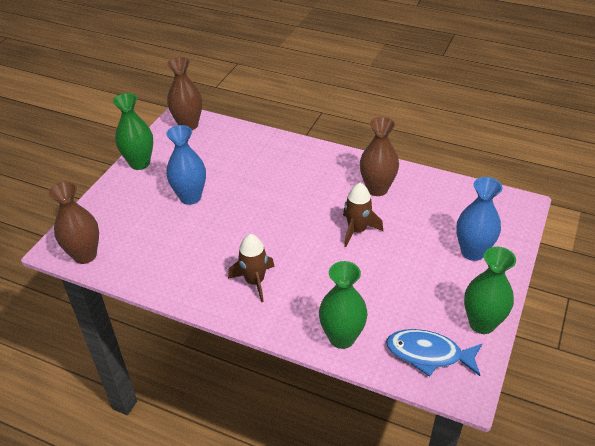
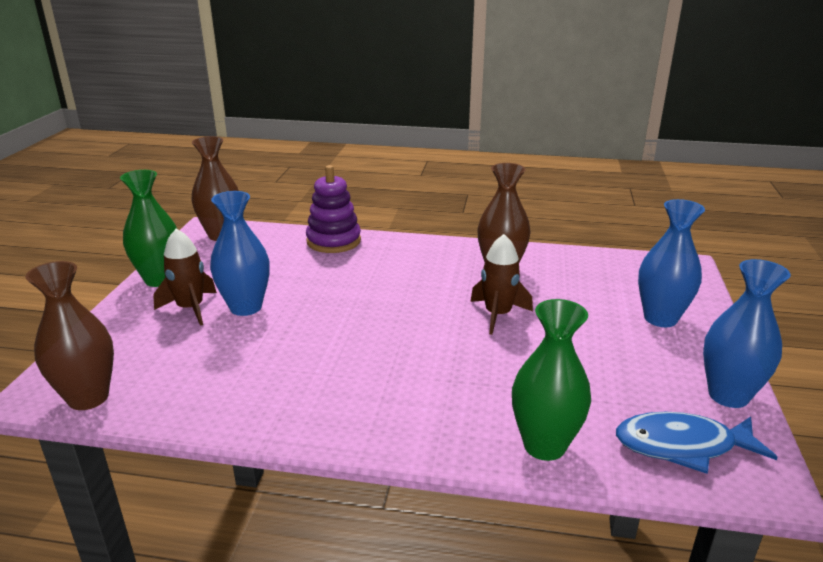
camera: 15 degrees left, 15 degrees down
brown rocket [228,234,275,302] -> brown rocket moved to [153,229,217,326]
green vase [464,247,516,334] -> blue vase [703,259,791,408]
none -> purple stacking toy [306,165,361,253]

